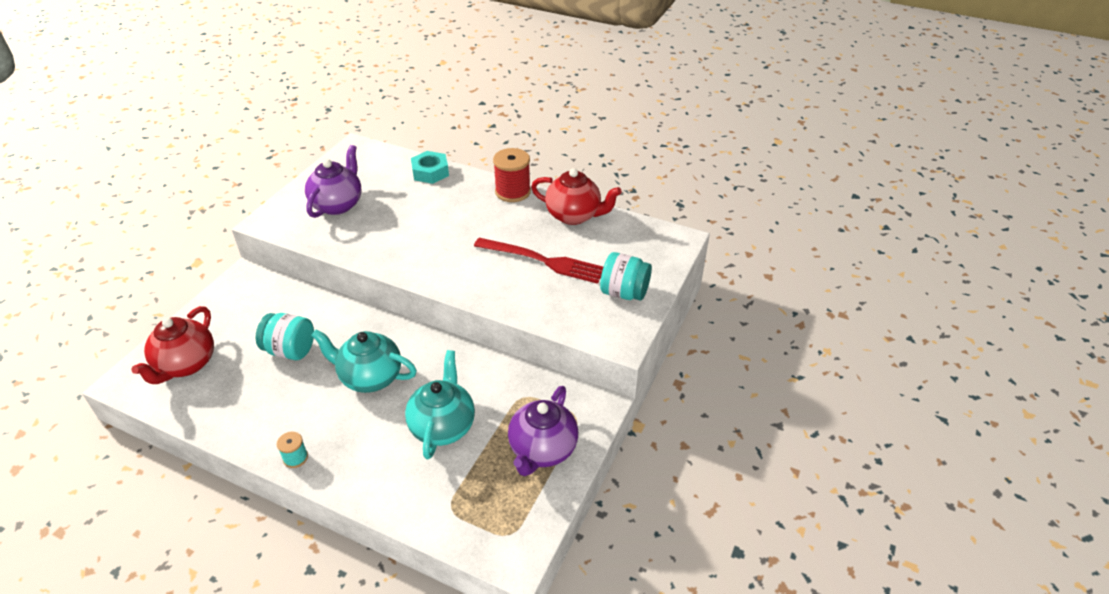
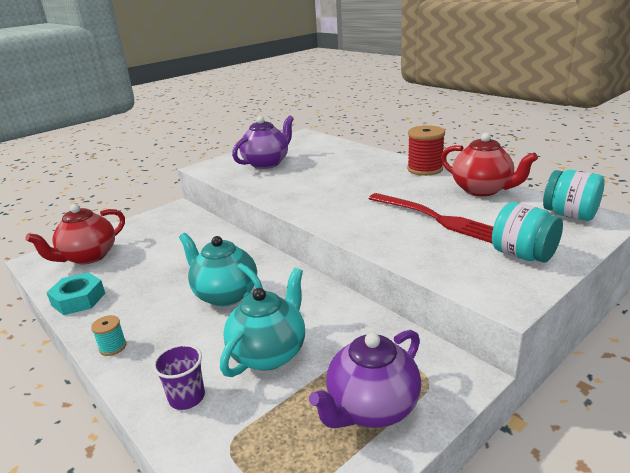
camera: 25 degrees right, 15 degrees down
turquoise jar [256,313,314,360] -> turquoise jar moved to [543,170,605,221]
turquoise nut [411,151,449,184] -> turquoise nut moved to [46,272,105,315]
none -> purple cup [153,344,205,410]

